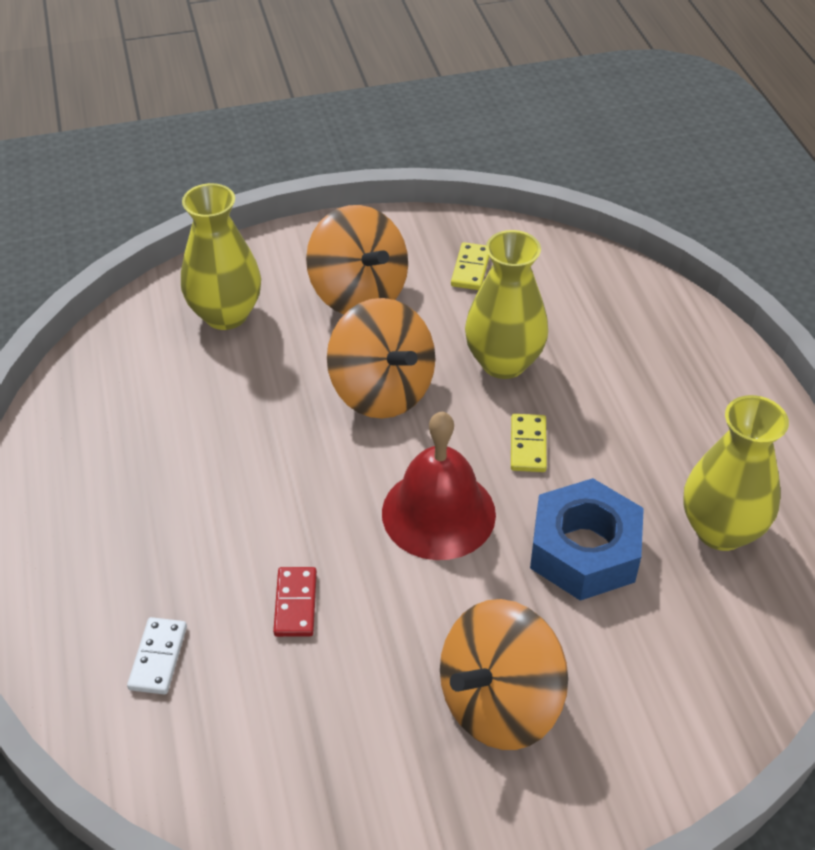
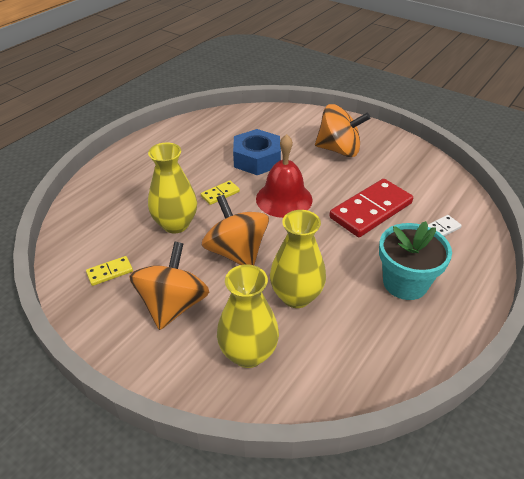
camera: 130 degrees left, 5 degrees down
red domino [273,567,317,637] -> red domino [329,179,413,237], size x2.19
orange spinning top [327,298,435,419] -> orange spinning top turned 45 degrees counterclockwise [202,195,269,265]
yellow vase [683,395,789,551] -> yellow vase moved to [270,210,326,308]
none -> turquoise flower pot [379,221,452,300]

